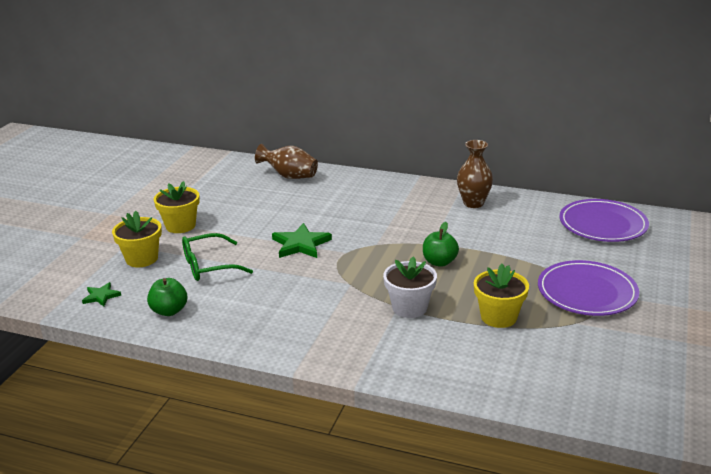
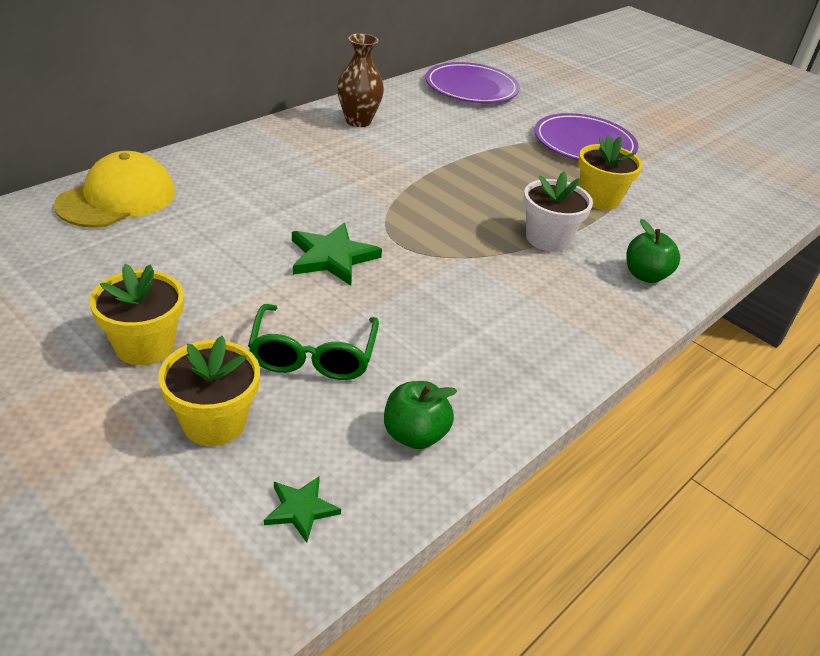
camera: 70 degrees left, 10 degrees up
brown vase [255,144,318,179] -> yellow cap [54,151,175,228]
green apple [423,222,459,267] -> green apple moved to [626,219,680,283]

